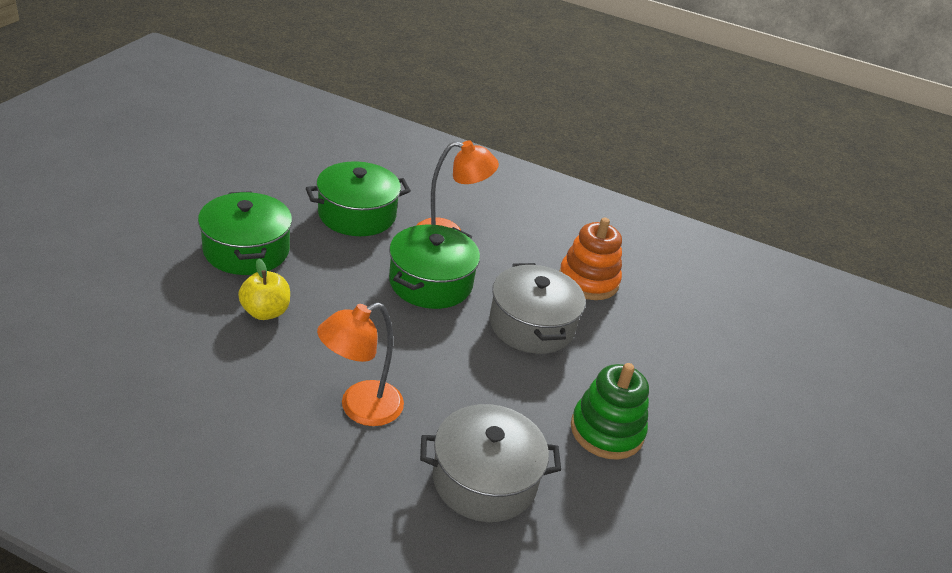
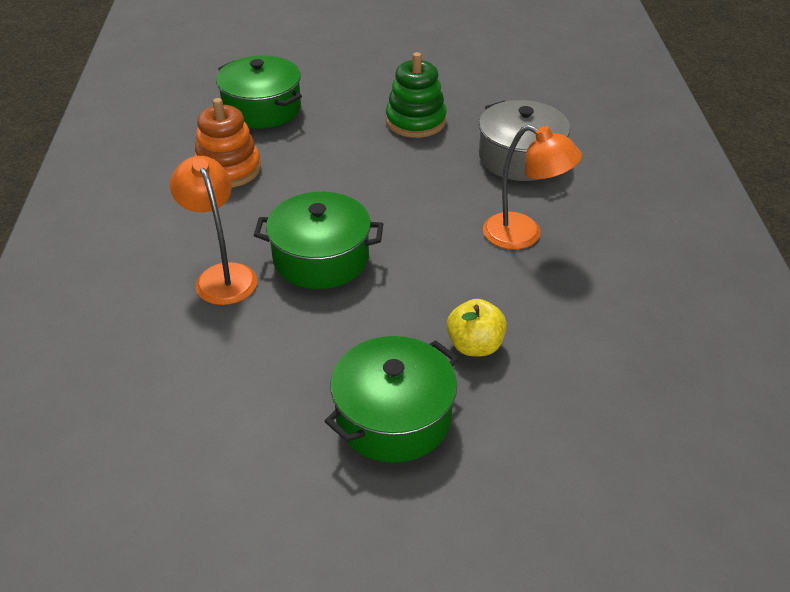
camera: 110 degrees left, 5 degrees up
green pot [306,161,411,236] -> green pot moved to [216,55,302,129]
grey pot [490,263,586,354] -> none

